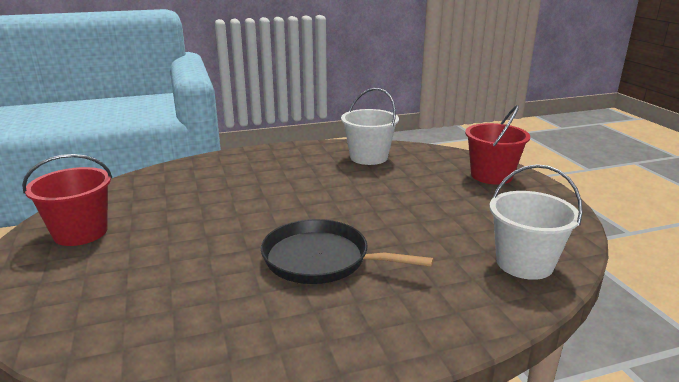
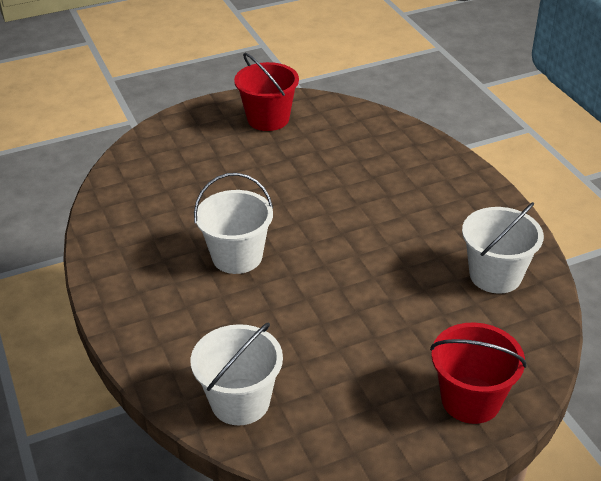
camera: 85 degrees right, 15 degrees up
black pan [261,219,434,284] -> white bucket [194,173,273,274]

